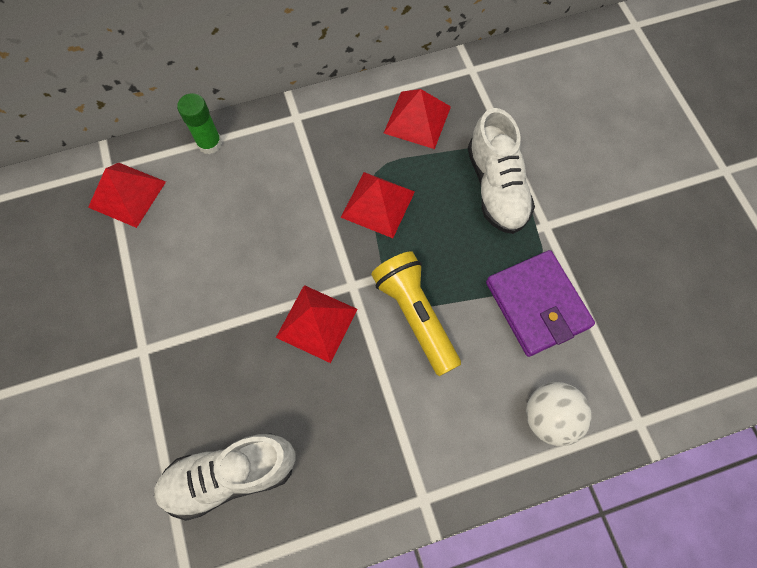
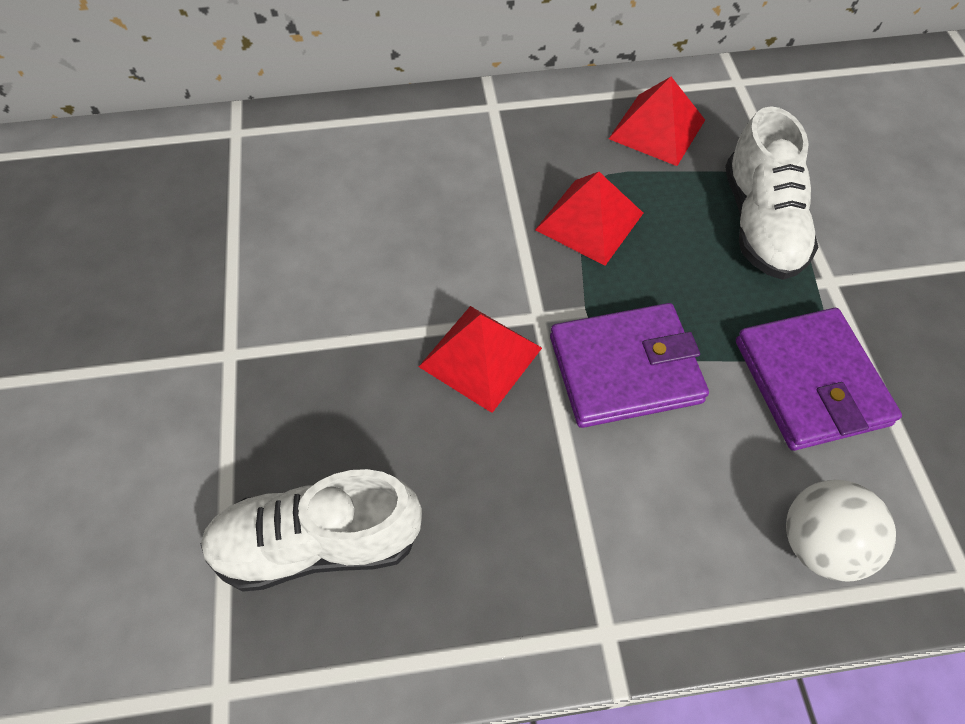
camera: 10 degrees right, 10 degrees down
red pyramid [88,163,166,228] -> none
green glue stick [177,93,222,154] -> none
yellow flashlight [371,251,461,376] -> purple wallet [550,303,709,428]

